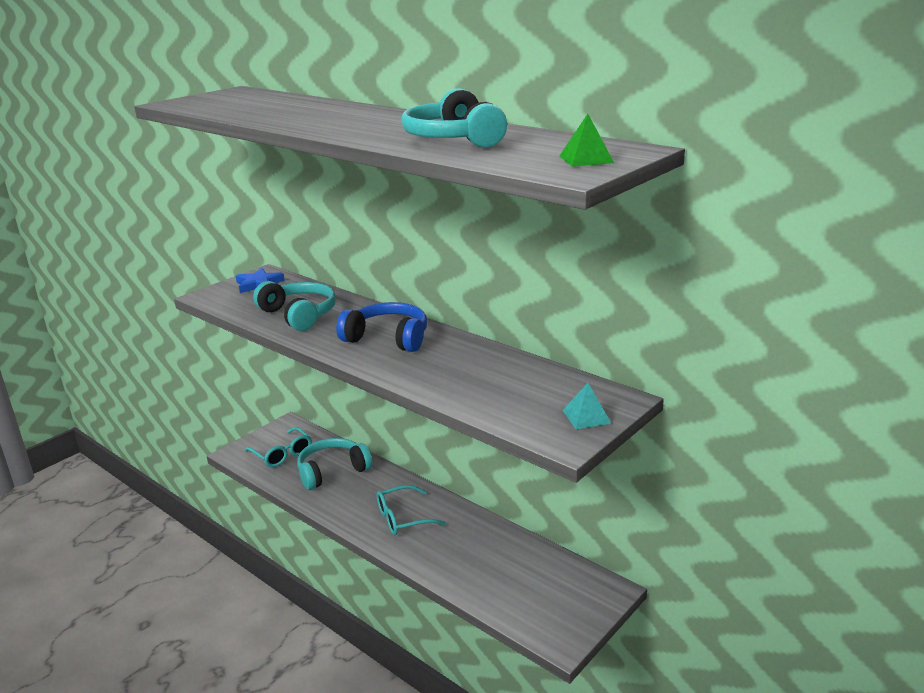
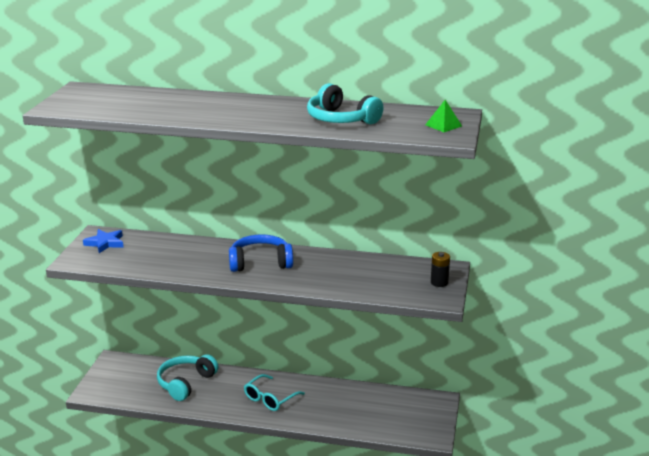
camera: 30 degrees left, 0 degrees up
turquoise glasses [245,427,312,467] -> none
turquoise headphones [253,281,336,331] -> none
turquoise pyramid [563,383,611,429] -> black battery [431,252,450,287]

